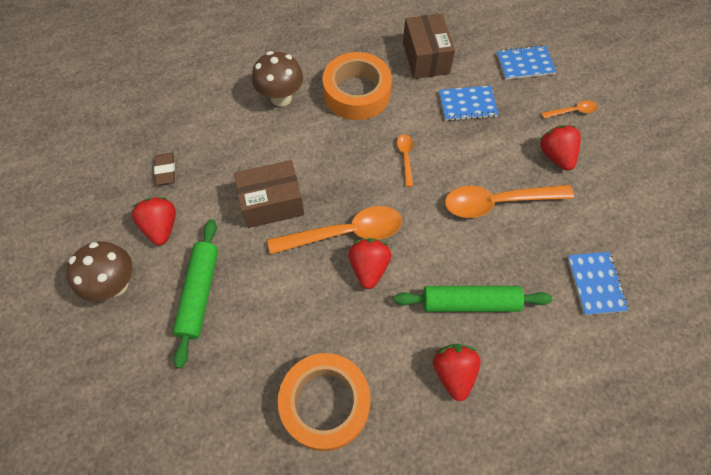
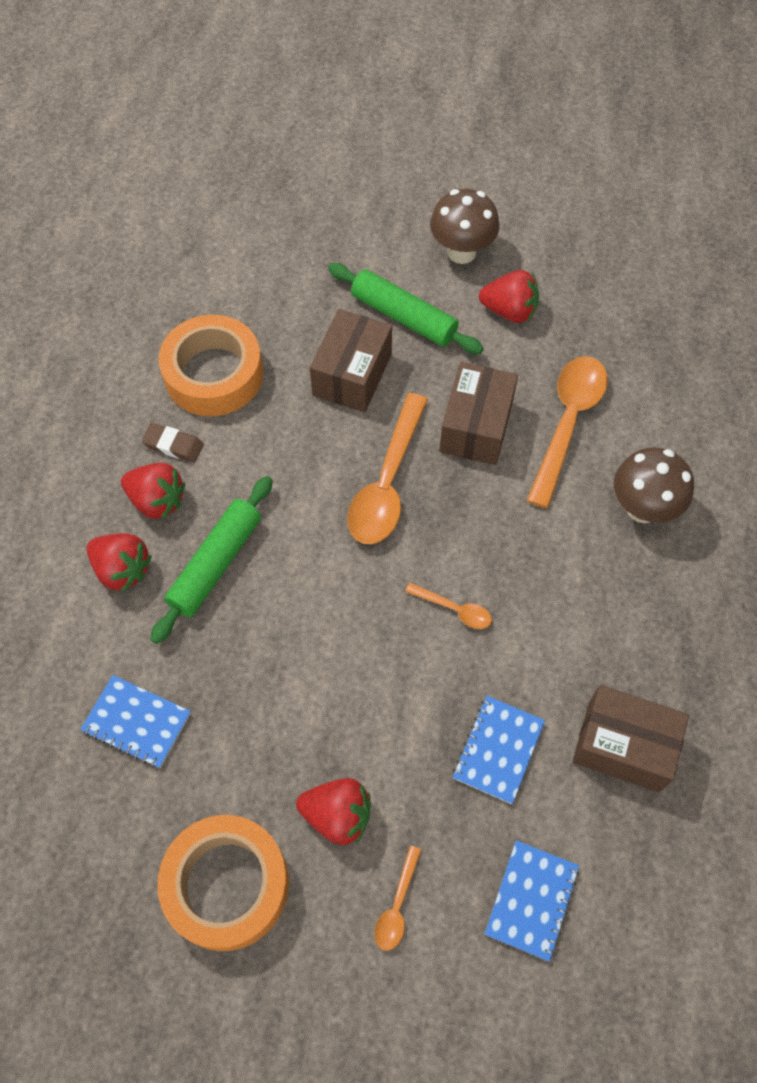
camera: 120 degrees right, 0 degrees up
brown eraser [154,153,175,185] -> brown eraser moved to [142,423,204,462]
orange tape [322,52,392,120] -> orange tape moved to [157,815,289,951]
red strawberry [348,238,391,289] -> red strawberry moved to [87,533,152,593]
orange spoon [445,185,574,218] -> orange spoon moved to [527,356,608,508]
none -> brown box [310,309,392,412]

